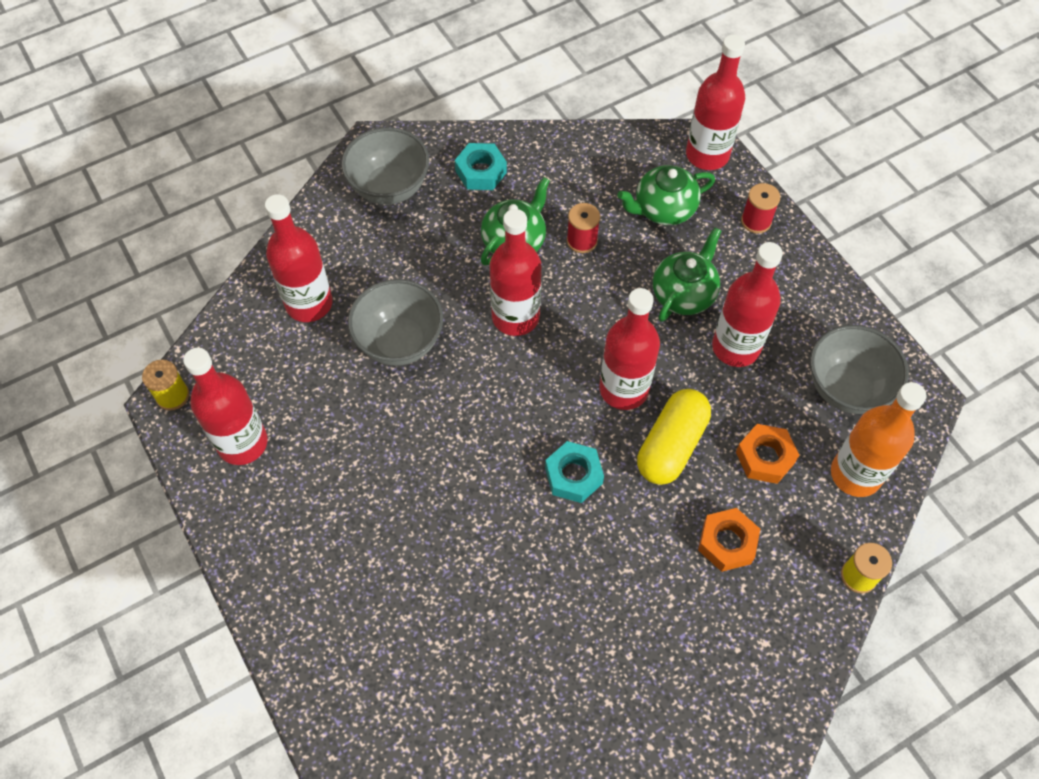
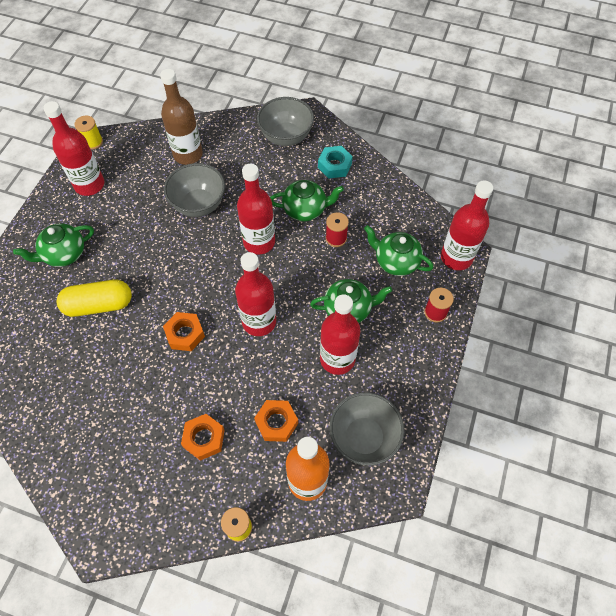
camera: 50 degrees right, 0 degrees up
red bottle [265,194,333,322] -> brown bottle [160,69,203,165]
turquoise nut [545,441,604,503] -> orange nut [163,312,205,351]
yellow capsule [637,389,711,485] -> yellow capsule moved to [56,280,132,317]
none -> green teapot [13,223,94,267]

